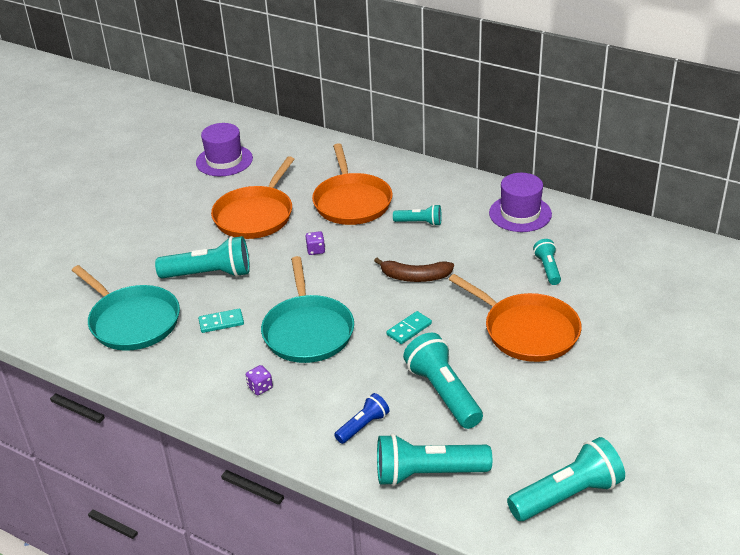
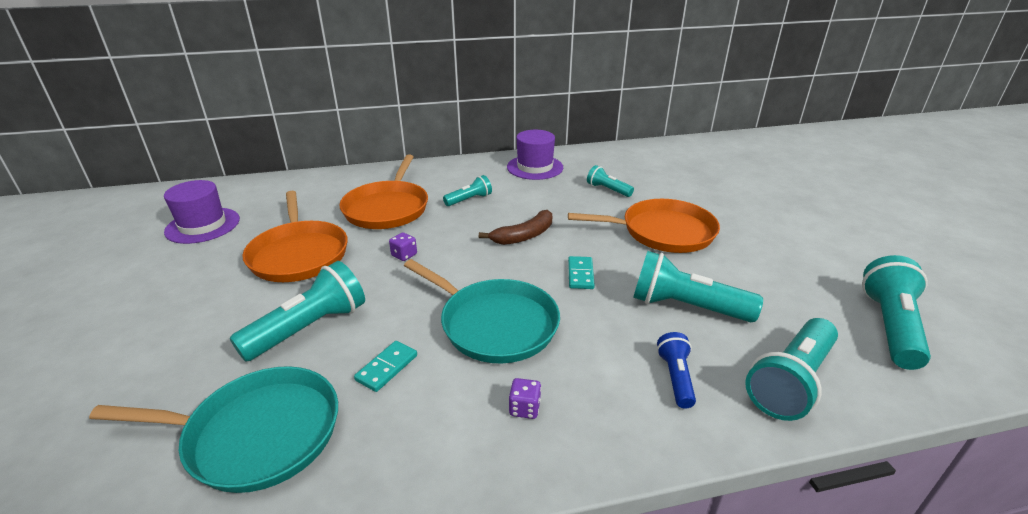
camera: 45 degrees left, 5 degrees down
orange pan [312,143,393,225] -> orange pan turned 60 degrees clockwise [339,154,428,229]

